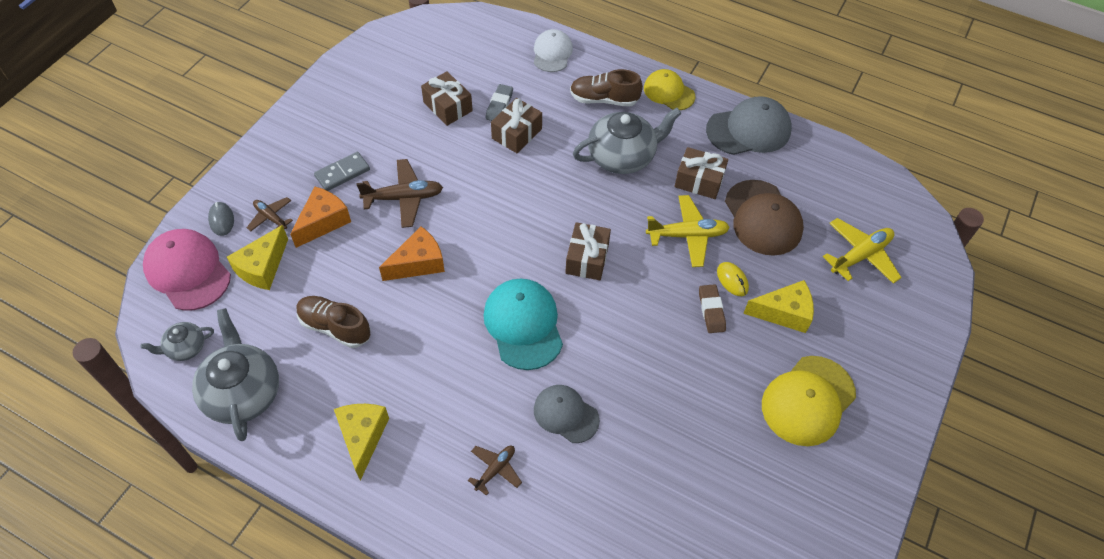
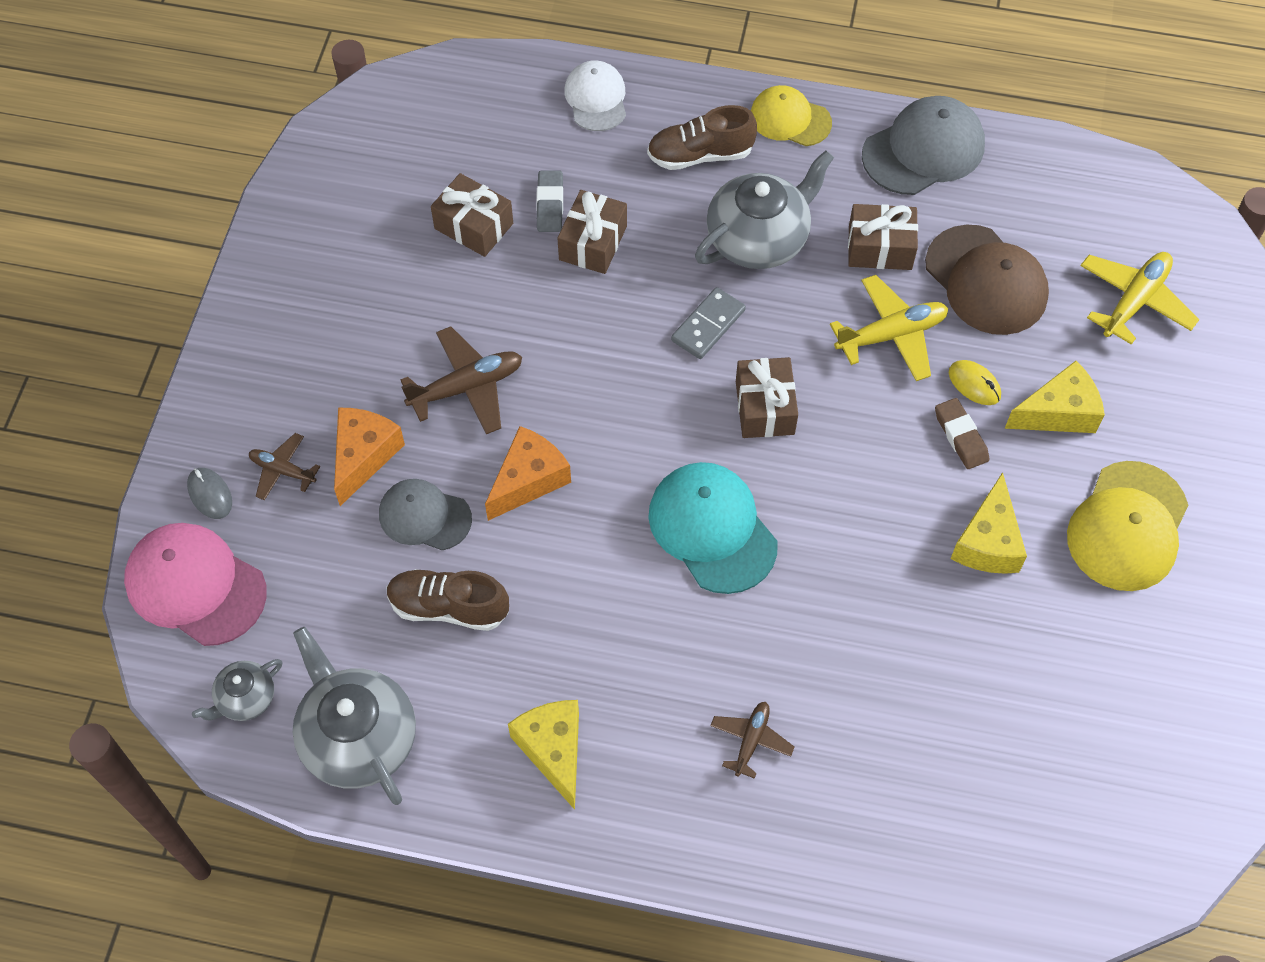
camera: 15 degrees left, 5 degrees up
yellow cheese [227,225,288,290] -> yellow cheese moved to [950,472,1027,574]
grey domino [314,152,370,191] -> grey domino moved to [671,287,746,359]
grey cap [534,385,600,443] -> grey cap moved to [379,479,472,550]

